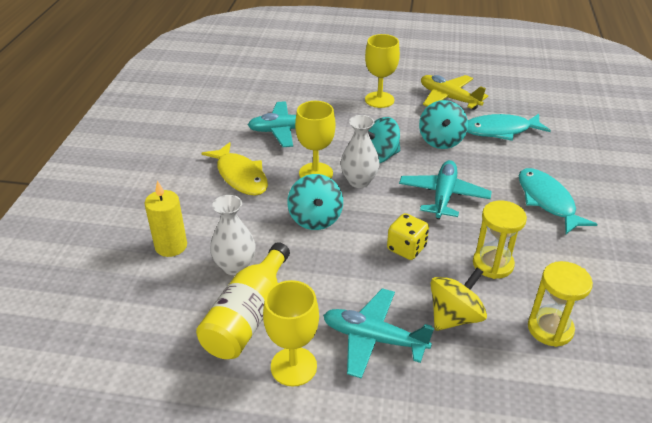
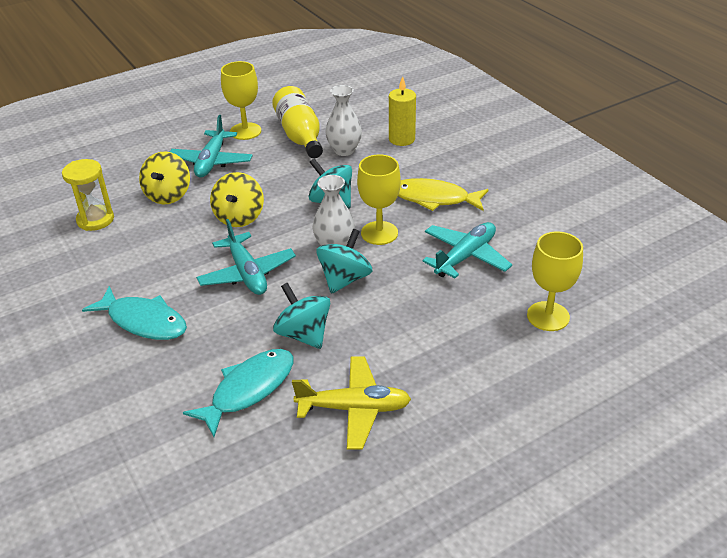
camera: 140 degrees right, 0 degrees up
turquoise plane [323,288,434,379] -> turquoise plane turned 120 degrees clockwise [170,115,253,177]
yellow goblet [365,34,400,108] -> yellow goblet moved to [527,232,583,331]
yellow dice [387,213,429,260] -> yellow spinning top [210,172,264,227]
yellow hourglass [473,201,527,279] -> none

